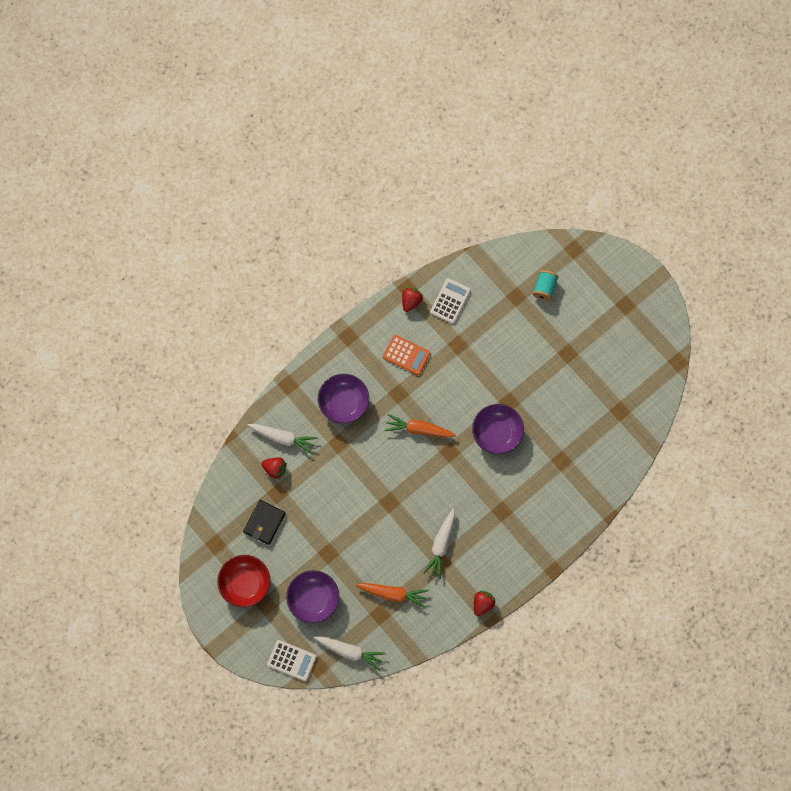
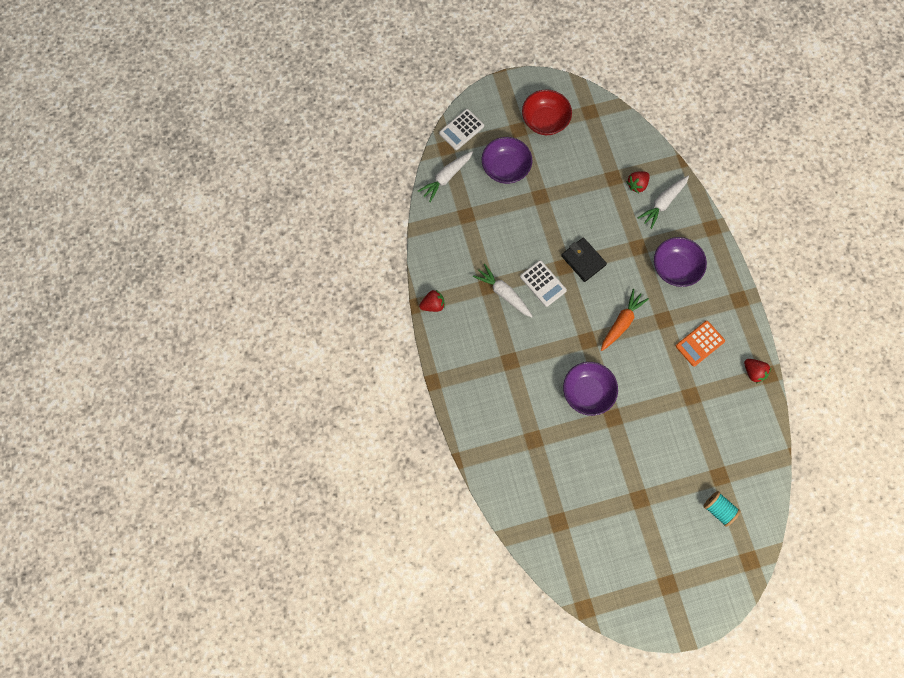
camera: 115 degrees right, 0 degrees up
black wallet [243,500,286,545] -> black wallet moved to [561,237,607,282]
orange carrot [355,583,429,608] -> none
white calculator [430,278,471,324] -> white calculator moved to [520,260,567,307]
red strawberry [474,591,495,616] -> red strawberry turned 75 degrees counterclockwise [419,290,445,312]

